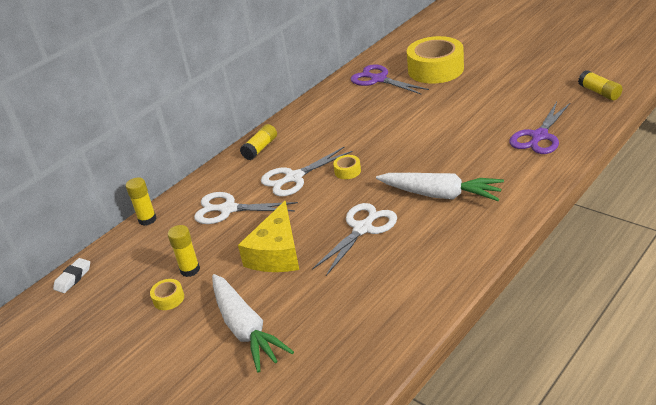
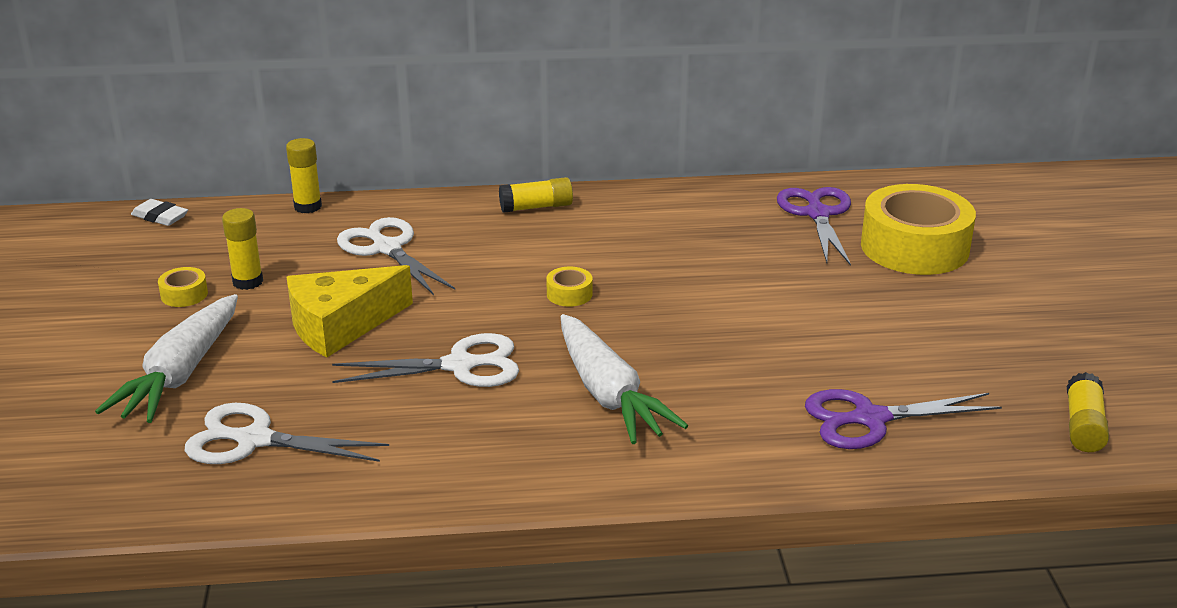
camera: 40 degrees right, 5 degrees down
white eraser [53,258,90,293] -> white eraser turned 45 degrees clockwise [131,199,188,226]
white scissors [261,146,353,196] -> white scissors moved to [185,403,389,464]

